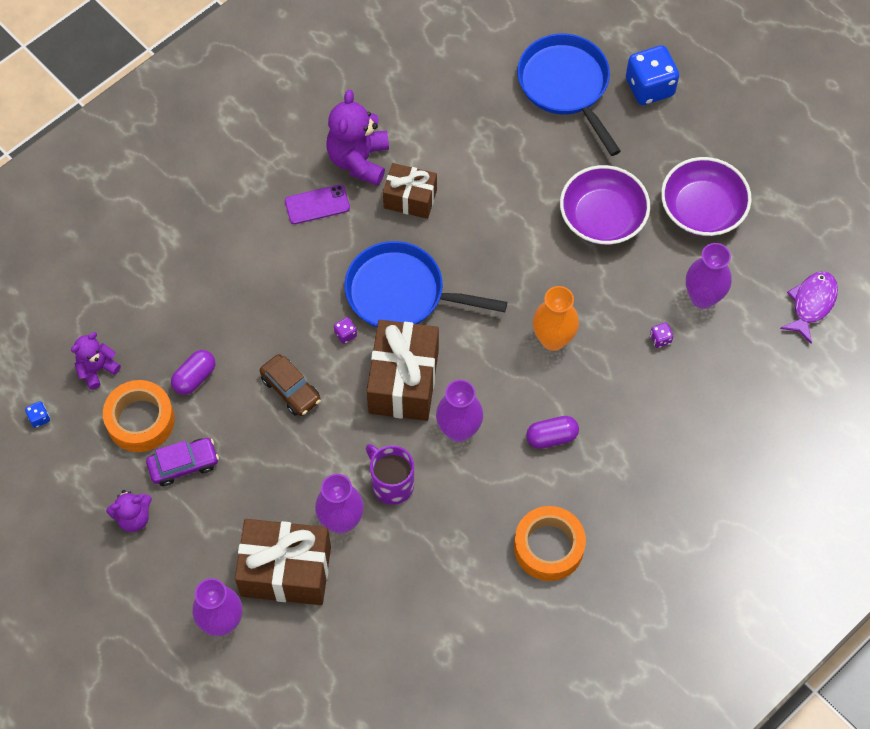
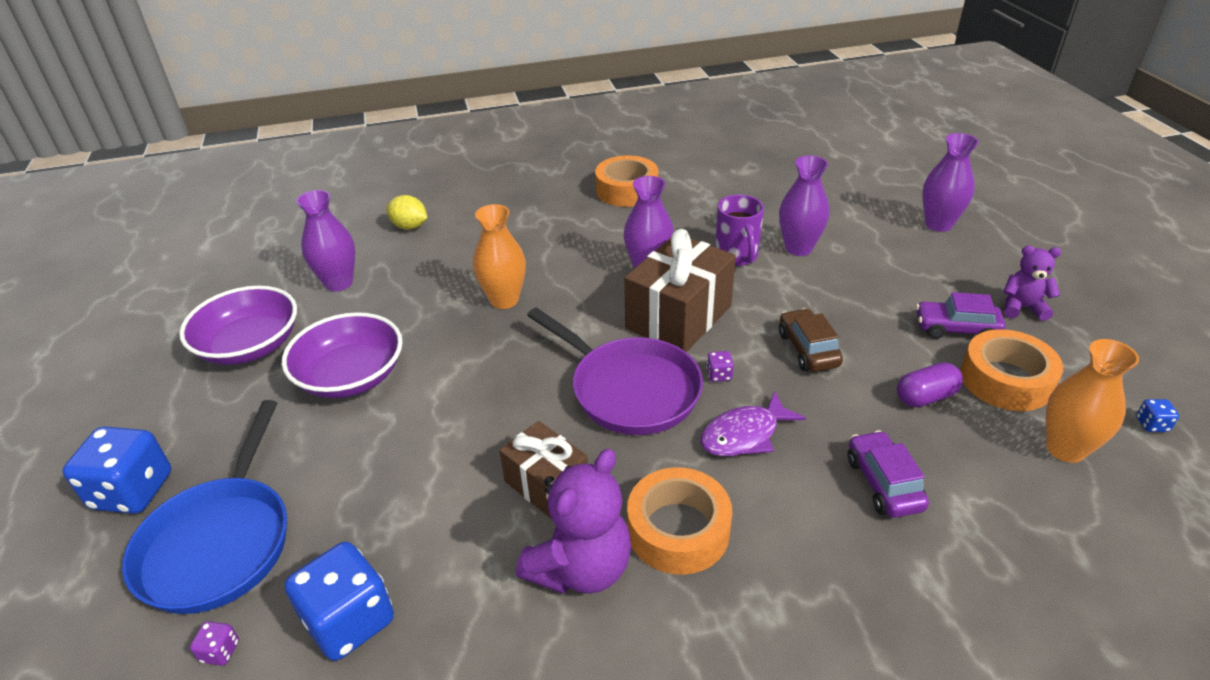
camera: 150 degrees left, 25 degrees down
purple teddy bear [71,332,121,390] -> orange vase [1045,339,1139,463]
brown gift [235,519,331,605] -> none
purple phone [285,184,350,224] -> orange tape [627,467,732,575]
blue pan [345,241,507,327] -> purple pan [527,307,703,435]
purple capsule [526,416,579,449] -> none
purple dice [650,323,673,348] -> purple dice moved to [190,621,239,666]
purple fish [780,271,838,344] -> purple fish moved to [701,391,806,456]
none -> blue dice [285,542,394,661]
none -> yellow lemon [386,195,427,230]
none -> purple car [848,430,929,518]

